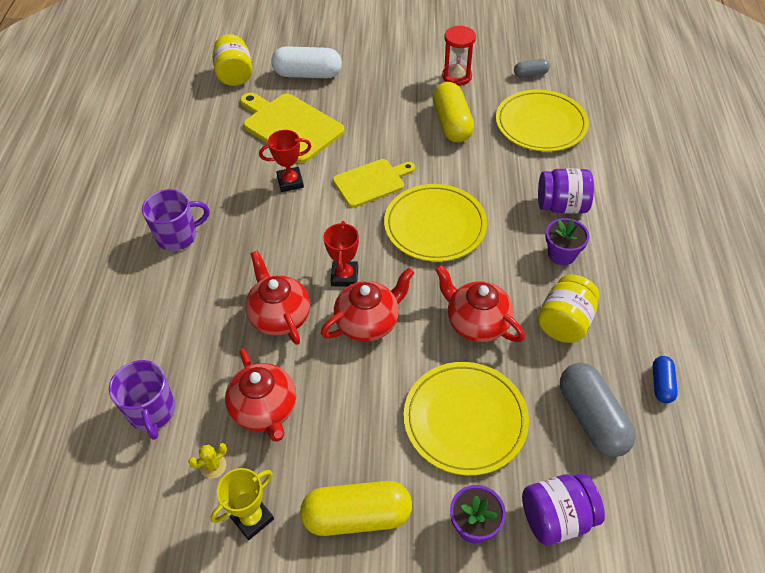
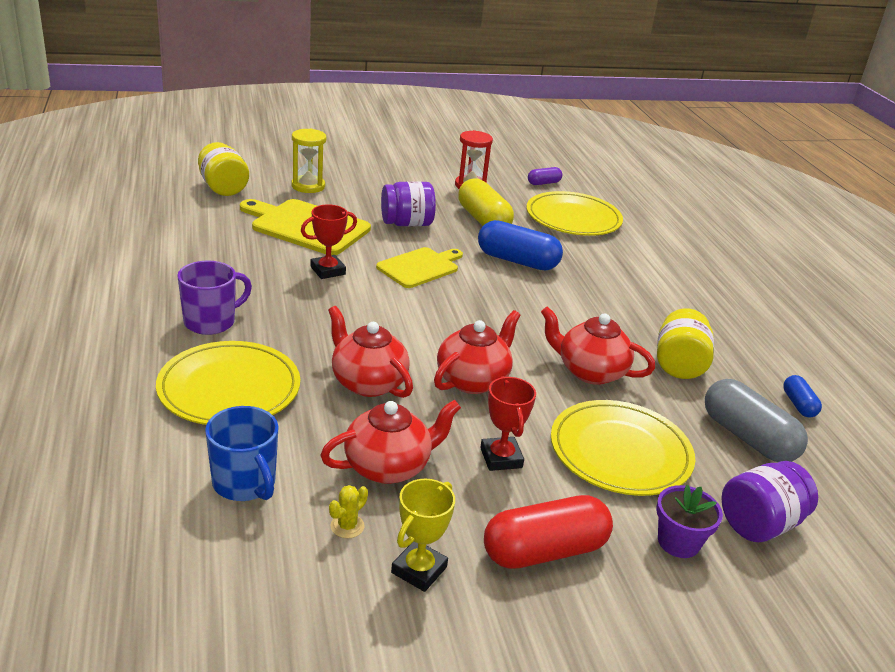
camera: 20 degrees left, 20 degrees down
purple mug [109,360,175,440] -> blue mug [205,406,279,501]
red teapot [225,348,296,442] -> red teapot turned 75 degrees counterclockwise [320,400,461,484]
white capsule [271,46,342,78] -> yellow hourglass [292,128,326,193]
yellow capsule [300,481,412,536] -> red capsule [484,495,613,569]
red trophy [324,221,359,287] -> red trophy moved to [480,376,536,471]
yellow plate [384,184,487,262] -> yellow plate moved to [156,341,300,425]
grey capsule [514,59,550,78] -> purple capsule [528,167,562,185]
purple jar [538,168,594,214] -> purple jar moved to [381,181,436,227]
purple flower pot [545,218,589,265] -> none
none -> blue capsule [478,220,563,271]

